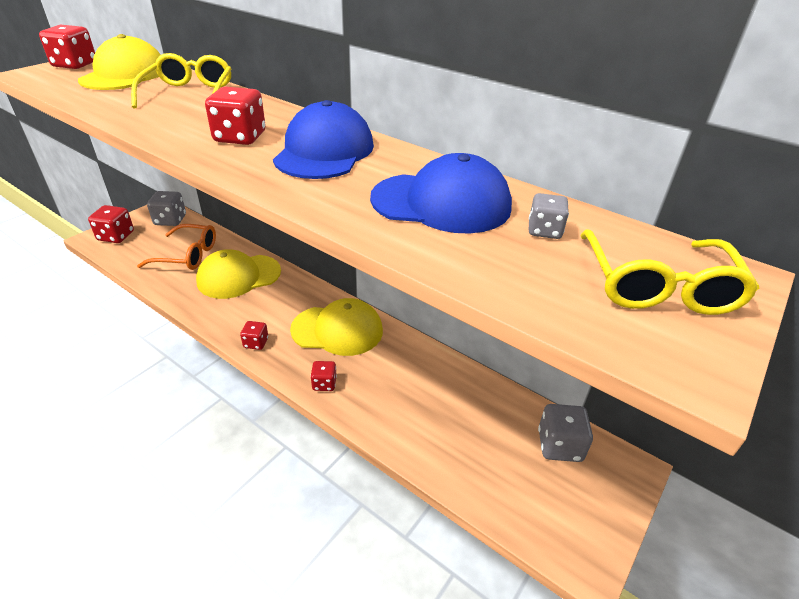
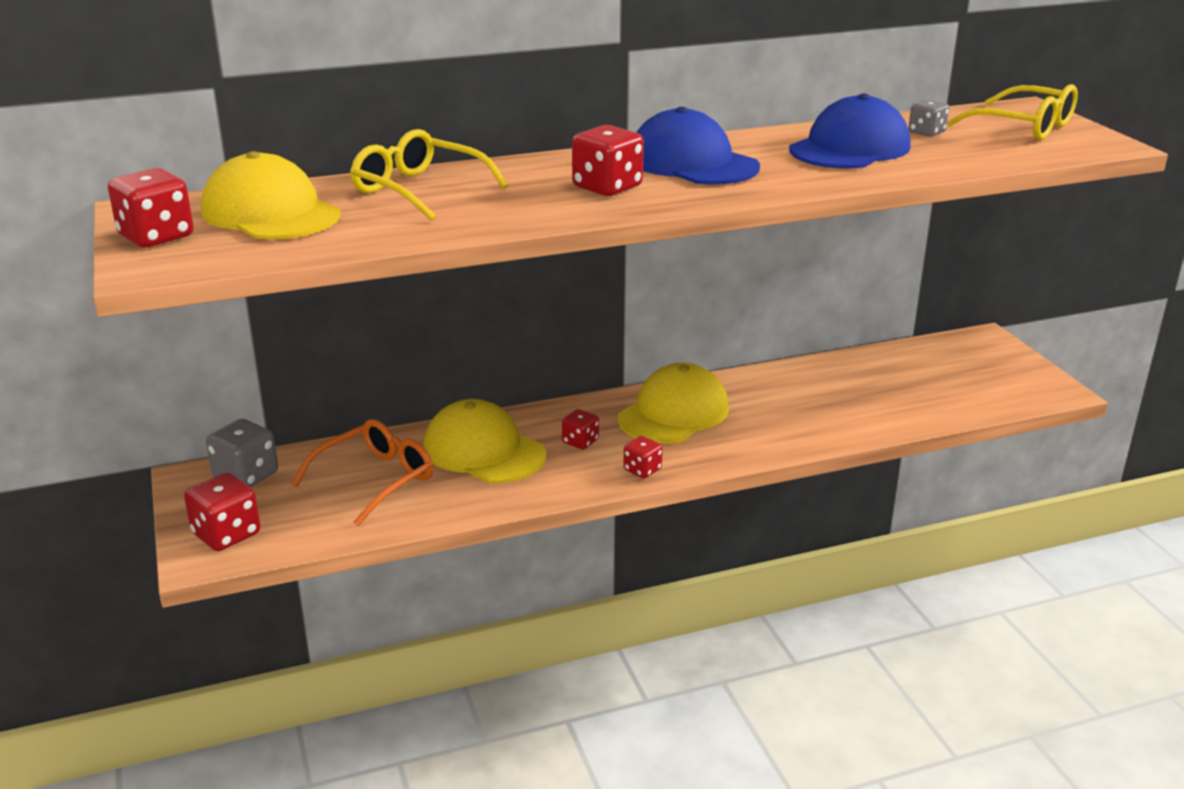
camera: 55 degrees left, 10 degrees down
yellow cap [196,249,281,299] -> yellow cap turned 120 degrees clockwise [423,399,546,483]
red dice [310,361,337,391] -> red dice moved to [562,409,599,449]
grey dice [538,404,593,462] -> none

